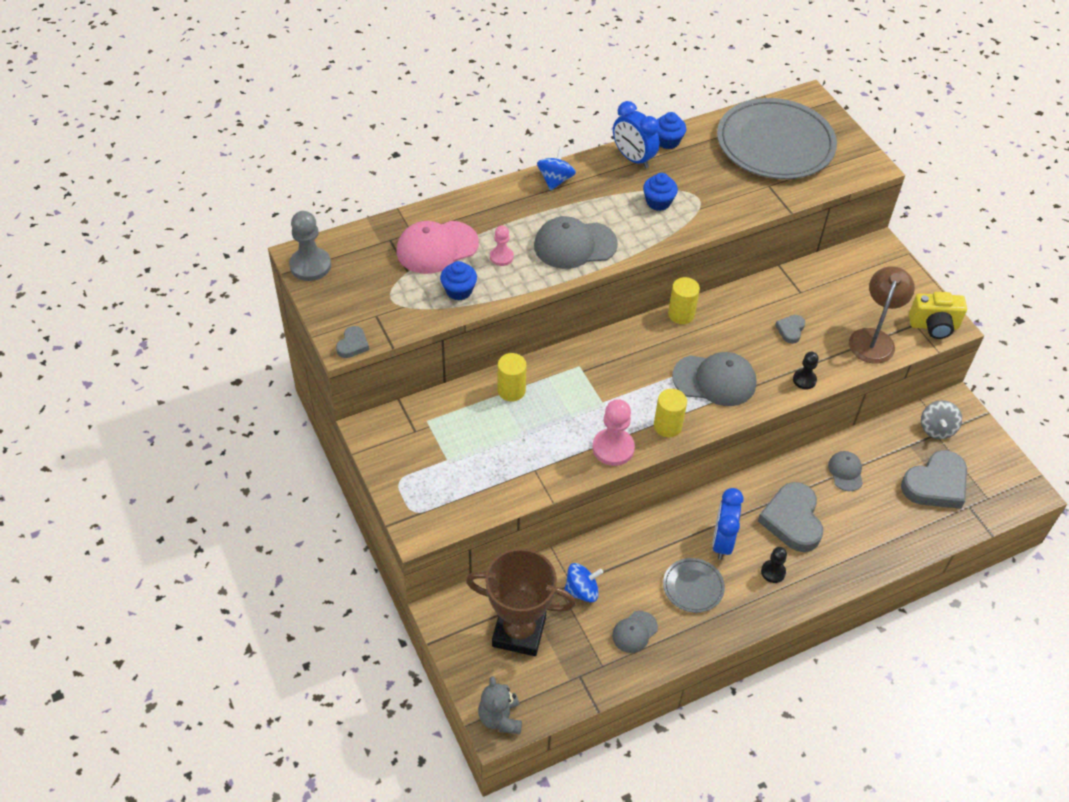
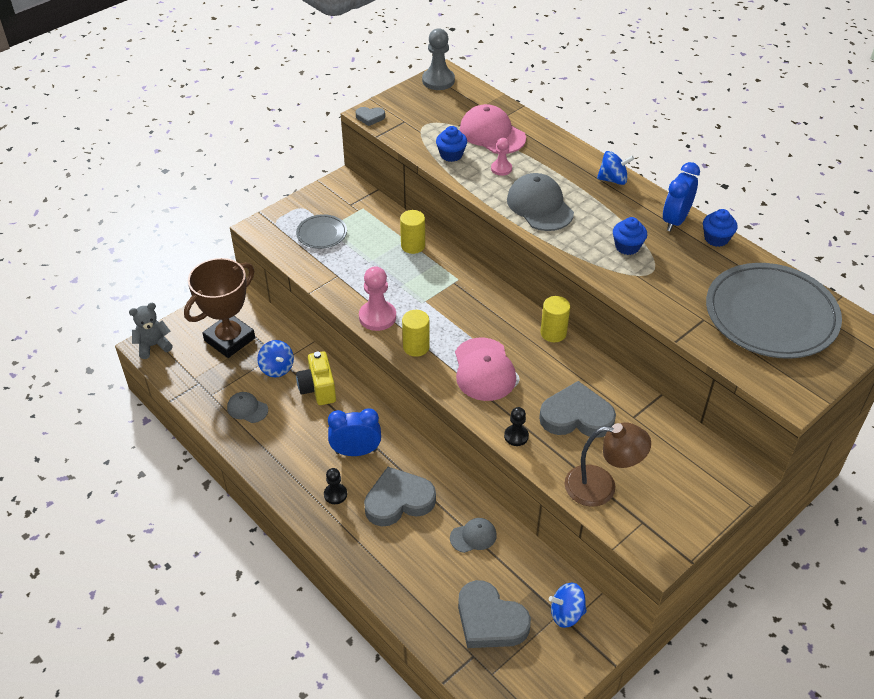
camera: 75 degrees right, 5 degrees down
brown trophy [466,548,576,656] -> brown trophy turned 45 degrees clockwise [184,258,255,358]
grey plate [663,558,725,613] -> grey plate moved to [296,214,347,249]
grey cap [672,352,756,406] -> pink cap [455,338,516,401]
grey heart [775,315,805,344] -> grey heart [539,381,616,438], size x2.09
yellow camera [909,292,967,339] -> yellow camera moved to [296,351,336,405]
grey spinning top [921,400,962,439] -> blue spinning top [549,582,587,628]

